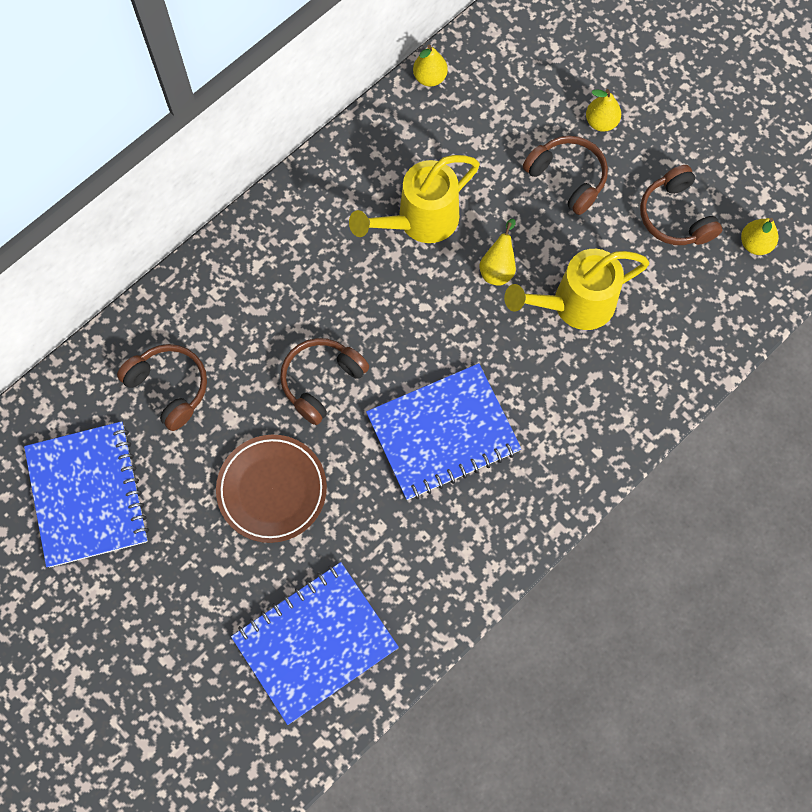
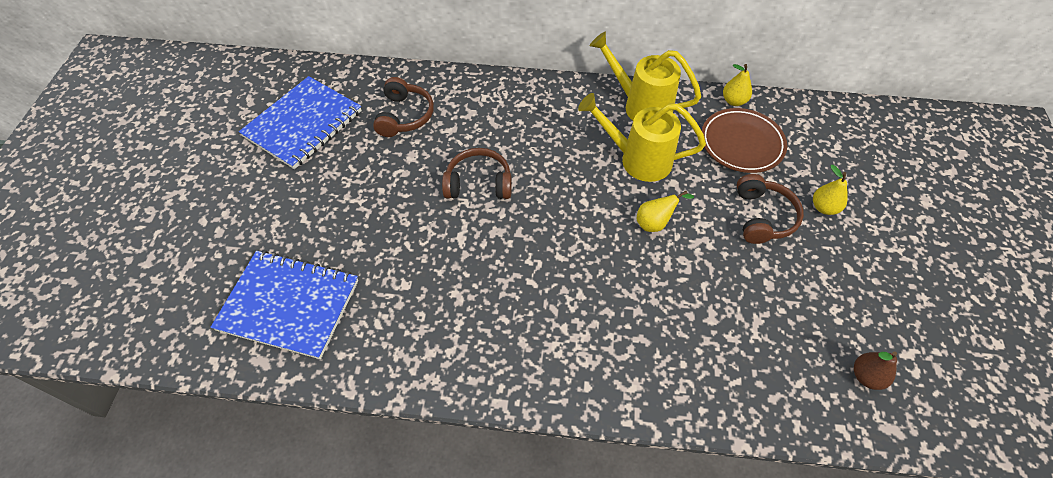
camera: 50 degrees right, 15 degrees down
brown plate [216,435,327,543] -> brown plate moved to [702,108,787,173]
blue notebook [366,363,521,500] -> none
yellow watering can [504,249,649,330] -> yellow watering can moved to [589,32,701,121]
brown headphones [640,165,722,245] -> none
yellow pear [741,218,778,255] -> brown pear [854,351,897,390]

